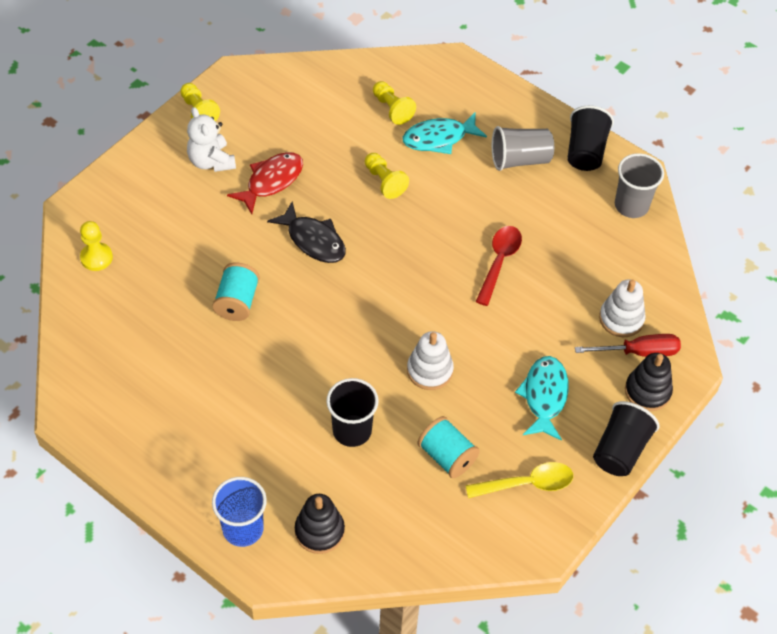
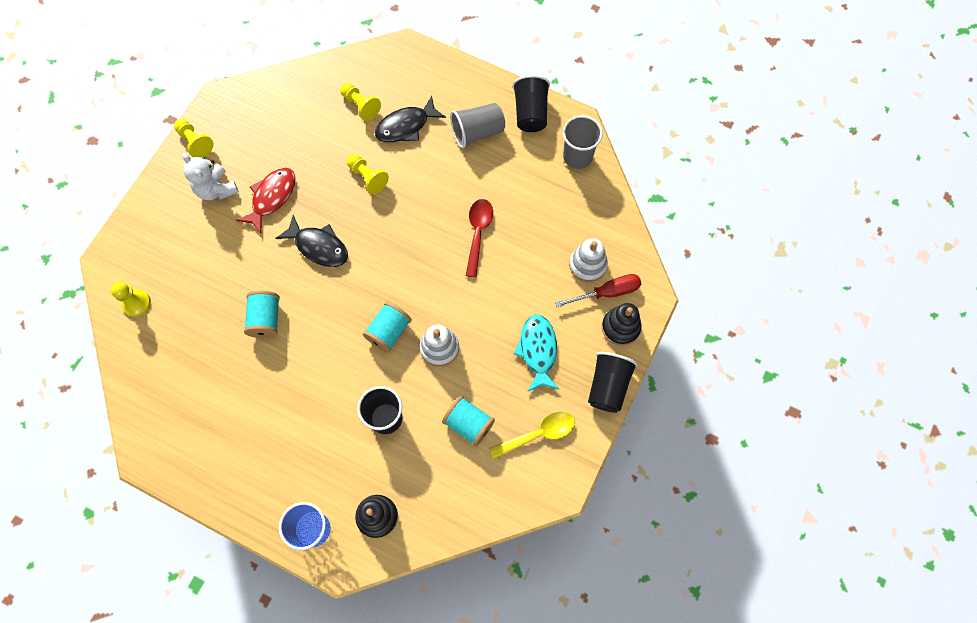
camera: 10 degrees left, 15 degrees up
turquoise fish [402,113,487,154] -> black fish [375,96,446,142]
none -> turquoise spool [363,302,412,353]

